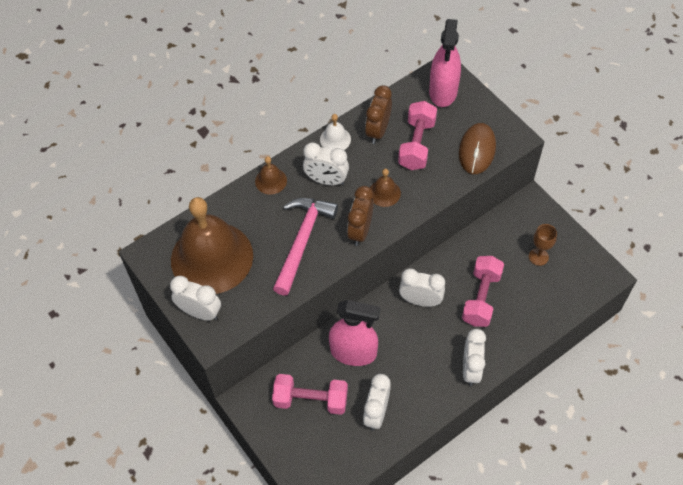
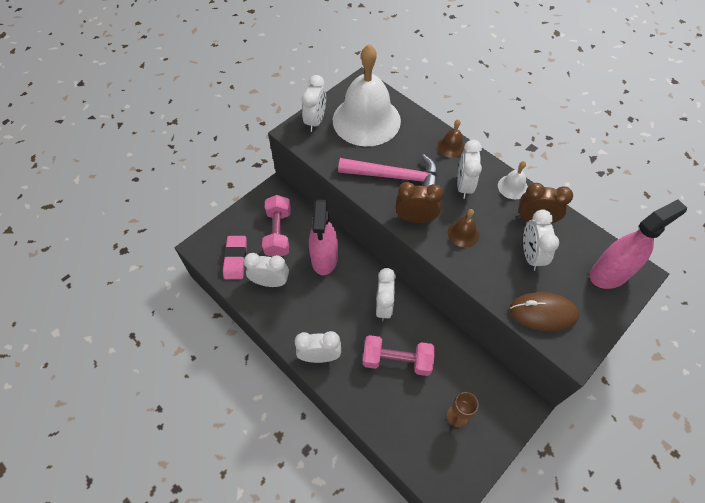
camera: 80 degrees right, 0 degrees up
brown bell [171,197,253,294] -> white bell [333,44,401,146]
pink dumbbell [398,101,437,170] -> white clock [523,209,559,271]
pink spray bottle [429,19,461,107] -> pink spray bottle turned 150 degrees clockwise [590,199,687,289]
none -> pink eraser [223,236,247,279]

